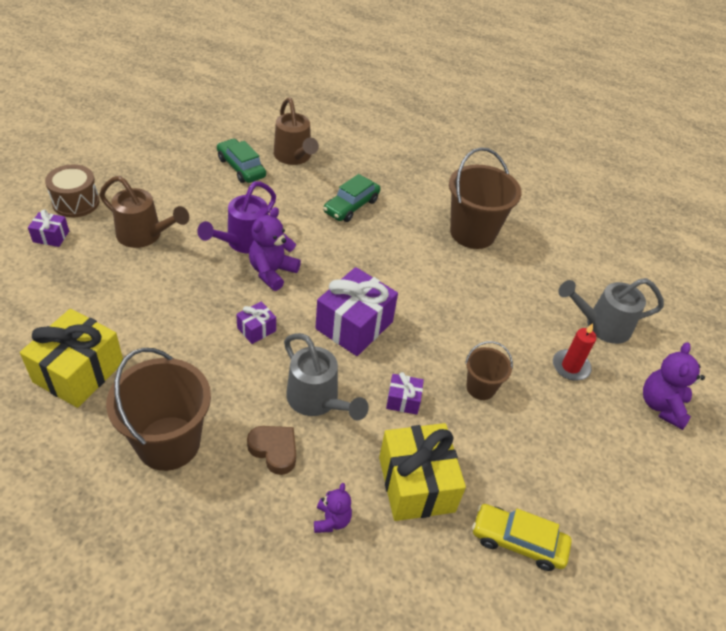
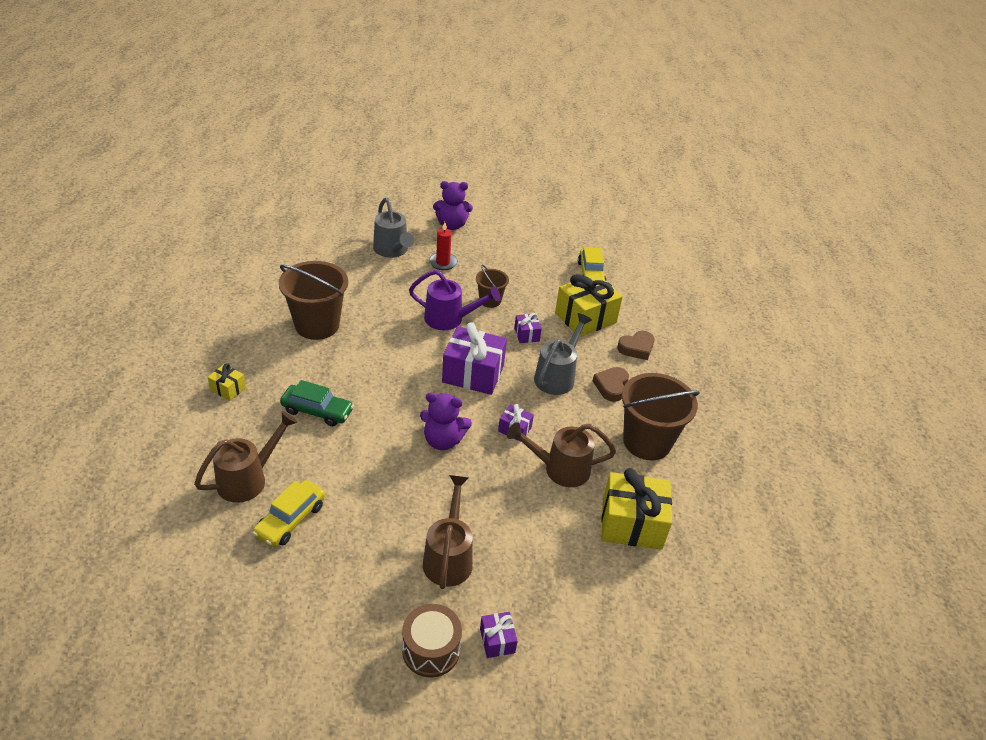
camera: 110 degrees left, 5 degrees down
purple watering can [197,181,276,254] -> purple watering can moved to [409,270,501,330]
green car [217,139,266,183] -> yellow car [252,480,325,547]
purple teddy bear [314,483,352,533] -> brown heart [617,331,655,360]
none -> yellow gift [208,363,246,401]
none -> brown watering can [507,422,616,487]

